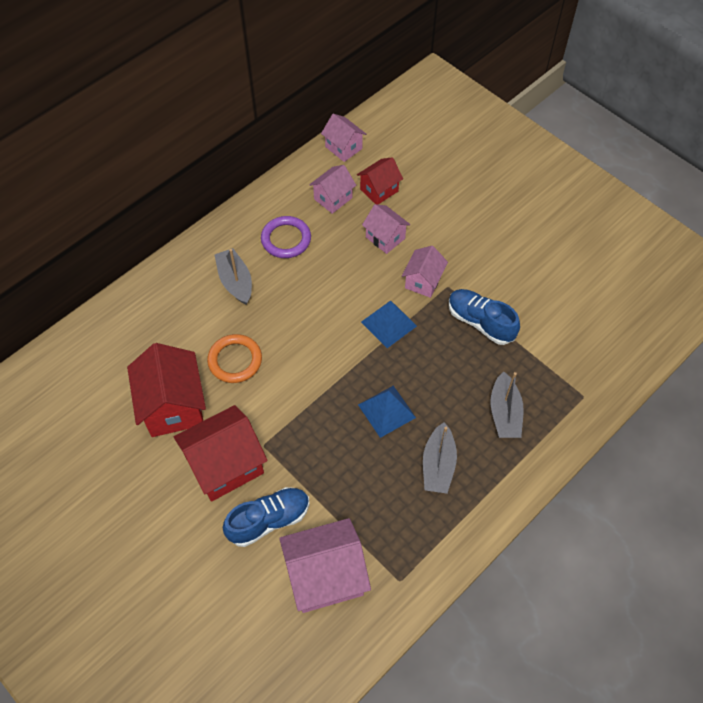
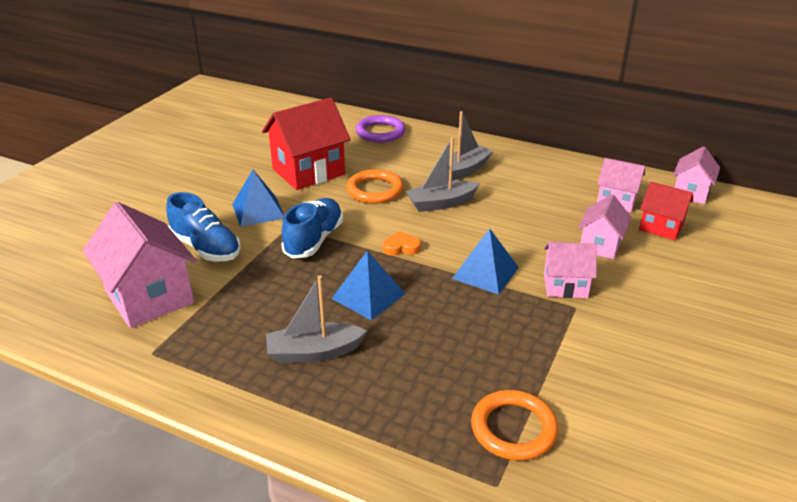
camera: 70 degrees right, 25 degrees down
red house [174,405,268,502] -> blue pyramid [232,170,284,227]
purple ring [261,216,311,258] -> purple ring moved to [356,115,406,143]
blue shoe [449,289,520,345] -> blue shoe moved to [281,198,343,258]
grey boat [490,371,524,438] -> grey boat moved to [406,137,480,212]
none -> orange heart [383,231,421,256]
none -> orange ring [471,390,558,460]

